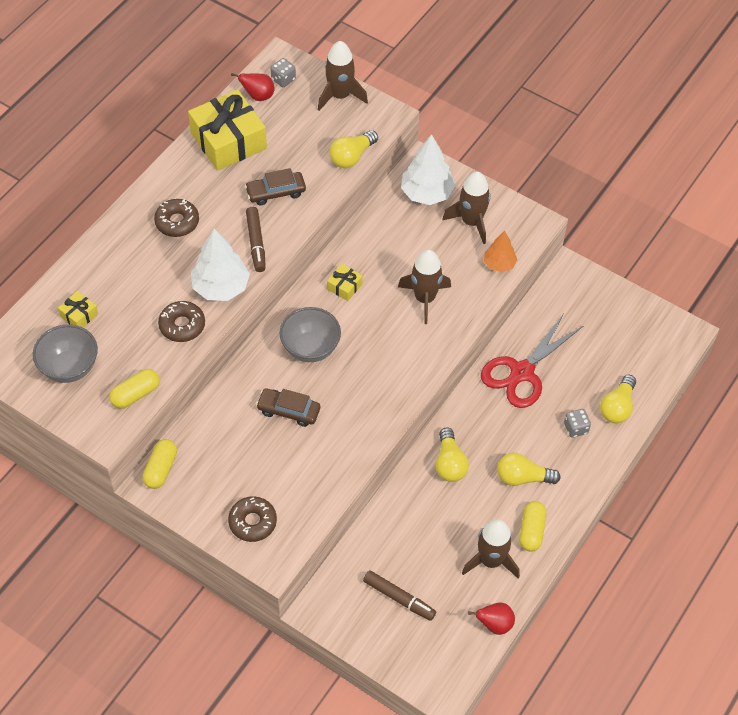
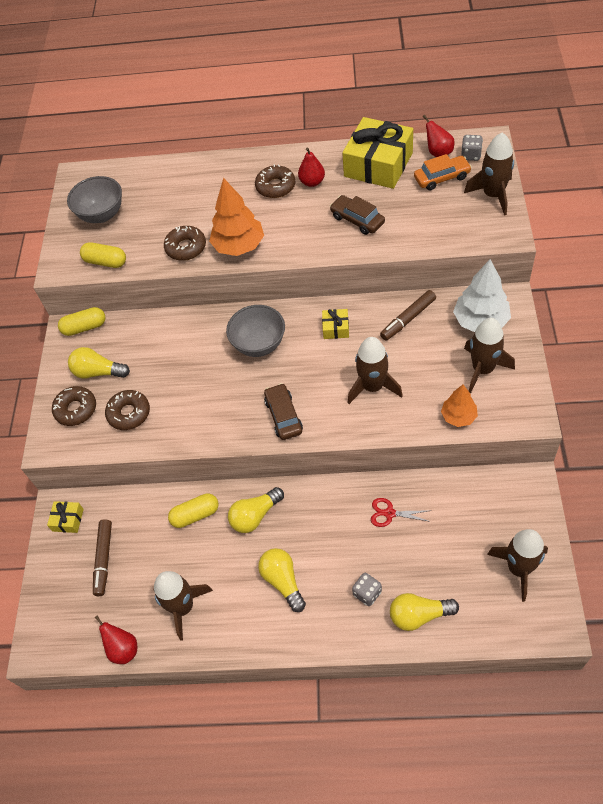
camera: 65 degrees right, 0 degrees up
yellow gift [58,291,98,327] -> yellow gift moved to [47,501,84,533]
white tree [191,228,250,301] -> orange tree [209,178,264,256]
brown marker [246,207,266,272] -> brown marker moved to [380,290,436,341]
brown car [256,388,320,427] -> brown car moved to [264,383,303,440]
yellow light bulb [329,130,378,168] -> yellow light bulb moved to [68,347,130,379]
red scissors [481,315,583,408] -> red scissors [371,498,431,527], size x0.46
yellow capsule [519,501,546,551] -> yellow capsule moved to [168,493,219,528]
none -> brown donut [105,390,150,430]
none -> red pear [298,147,325,187]
none -> orange car [414,154,472,190]
none -> brown rocket [487,529,548,602]

